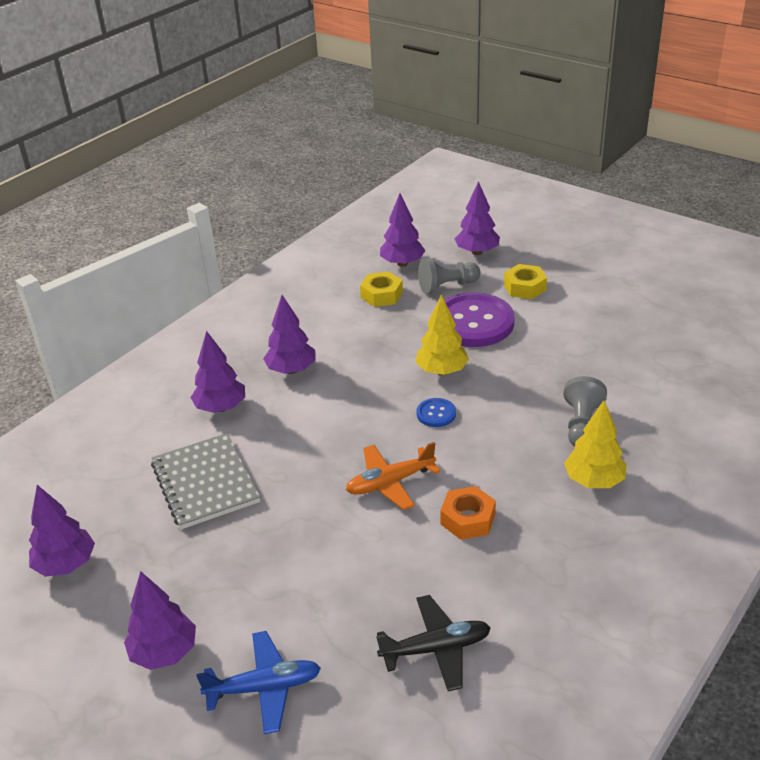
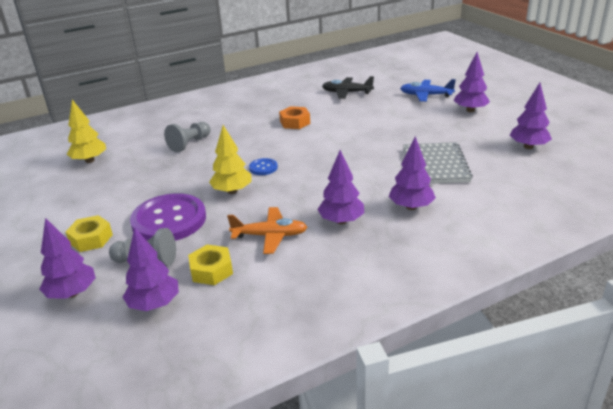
camera: 155 degrees left, 5 degrees down
orange plane [346,442,440,510] -> orange plane moved to [227,207,307,254]
yellow tree [564,400,627,488] -> yellow tree moved to [67,100,106,163]

